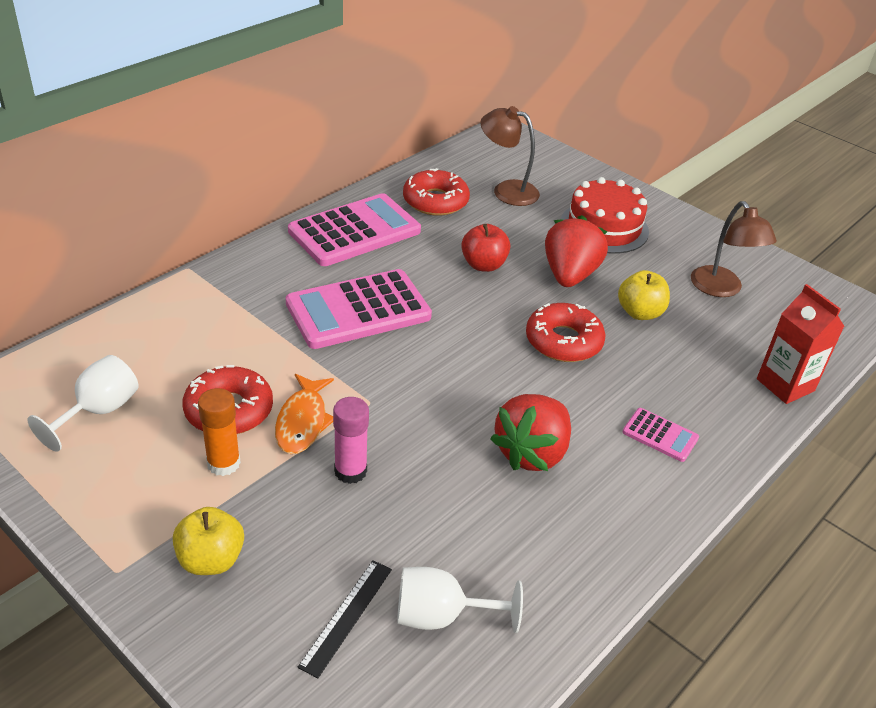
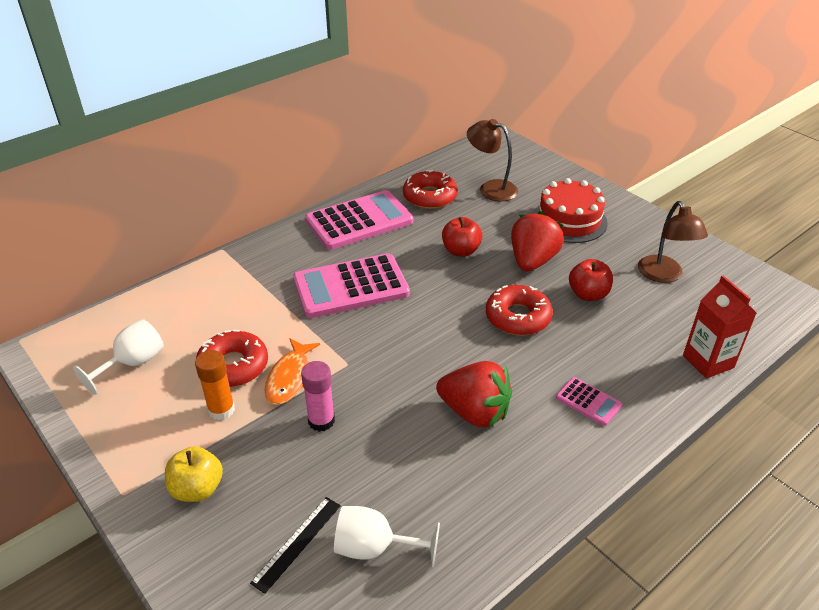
camera: 10 degrees right, 0 degrees up
red strawberry [490,394,571,471] -> red strawberry turned 105 degrees counterclockwise [436,361,512,428]
yellow apple [618,270,670,320] -> red apple [569,259,613,301]

